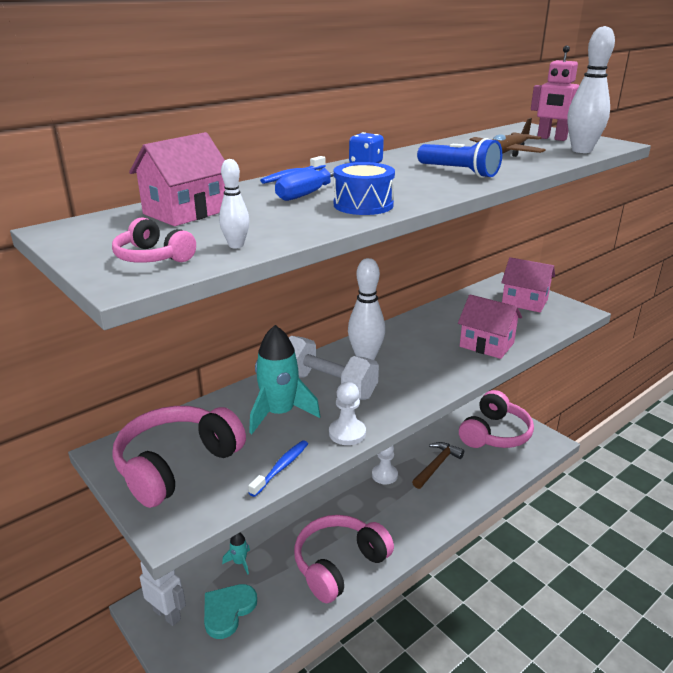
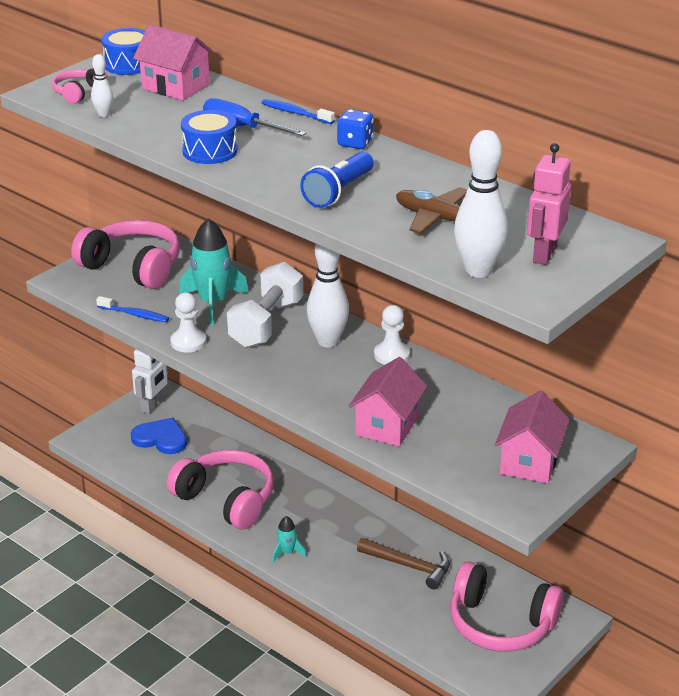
camera: 80 degrees right, 5 degrees up
turquoise heart [204,584,257,639] -> blue heart [131,418,187,454]
turquoise rocket [222,532,250,575] -> turquoise rocket moved to [272,516,306,563]
white pawn [372,446,398,484] -> white pawn moved to [374,305,410,365]
none -> blue drum [101,28,145,75]

